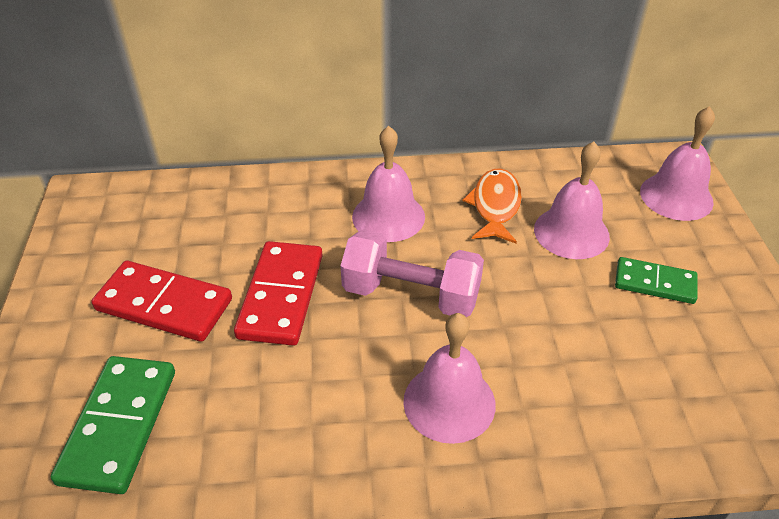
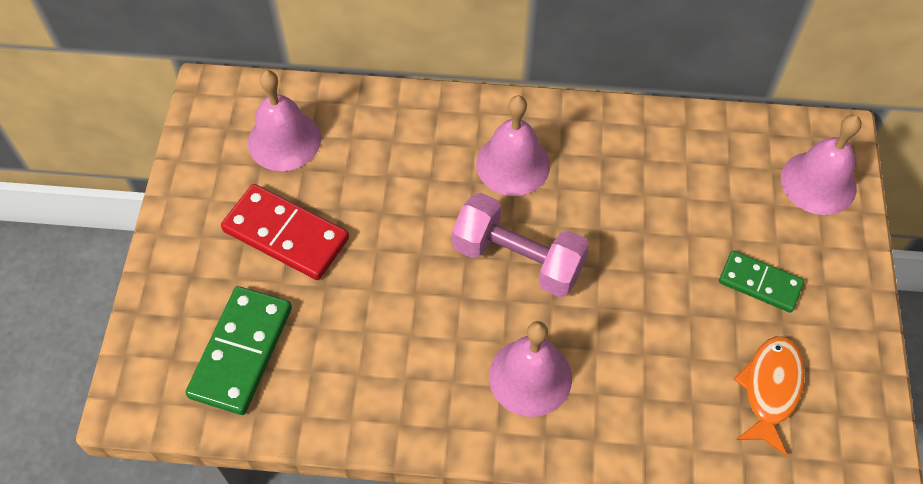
camera: 10 degrees right, 15 degrees up
red domino [234,241,323,346] -> none
orange fish [463,168,522,243] -> orange fish moved to [734,336,805,456]
pink bell [534,142,610,259] -> pink bell moved to [248,70,321,171]

